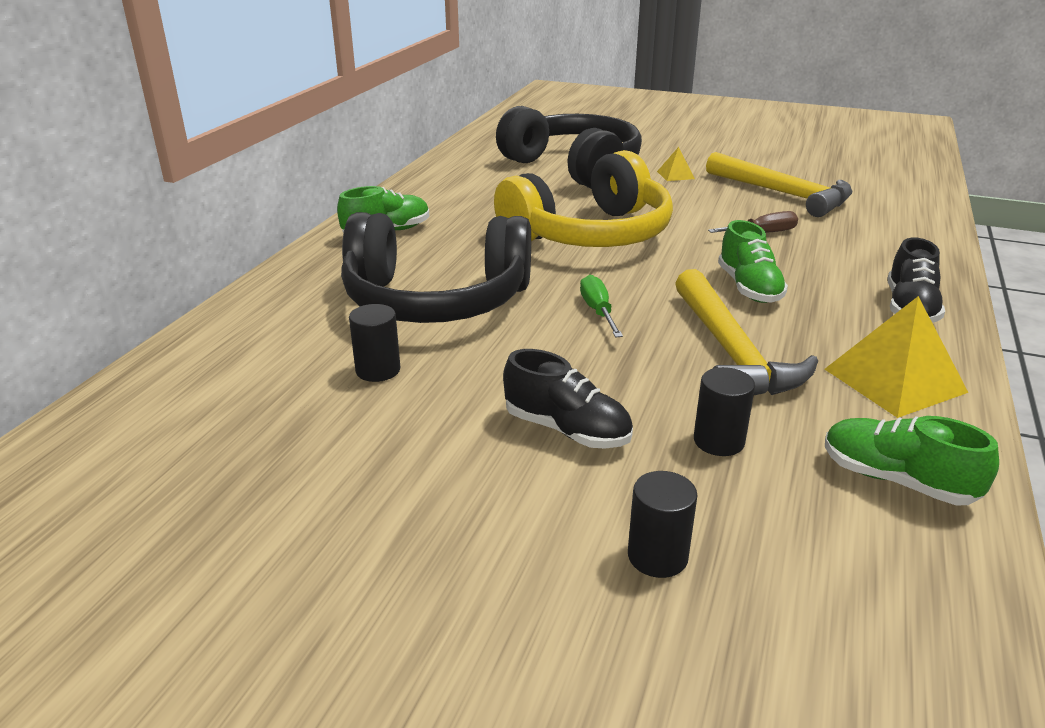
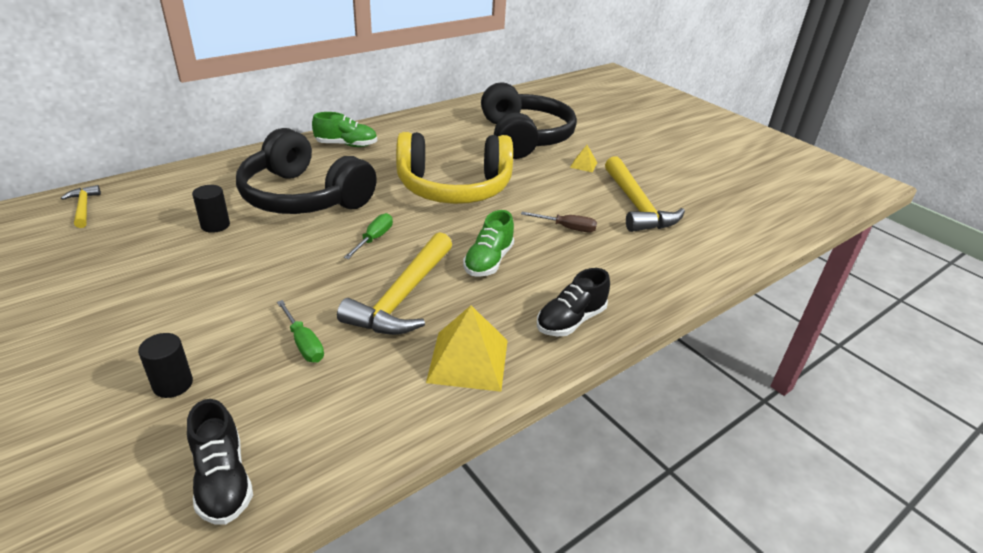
camera: 30 degrees right, 5 degrees up
black shoe [503,349,633,449] -> black shoe moved to [187,399,253,525]
black cylinder [694,367,755,456] -> green screwdriver [277,300,324,362]
green shoe [825,416,999,505] -> none
none -> yellow hammer [61,185,101,228]

